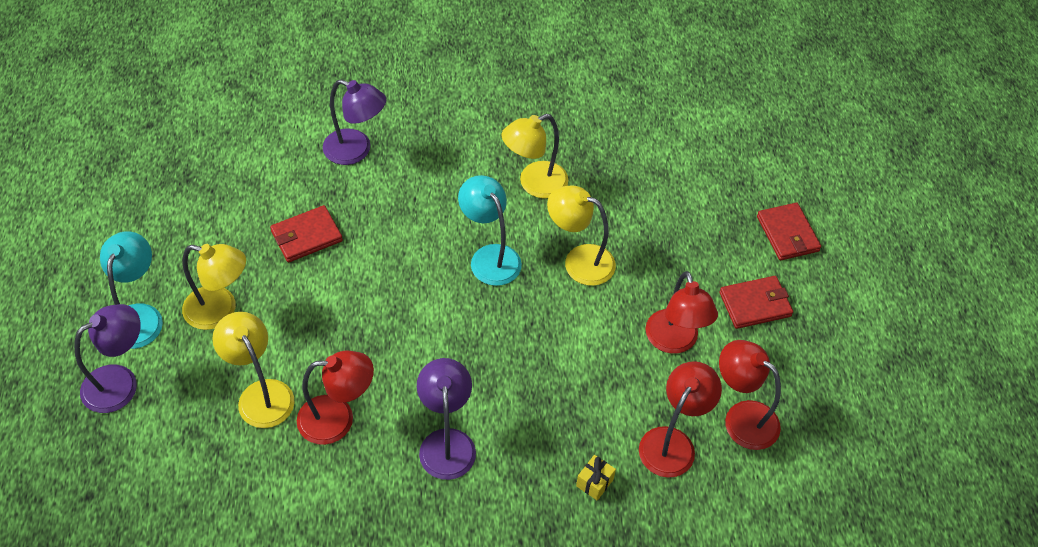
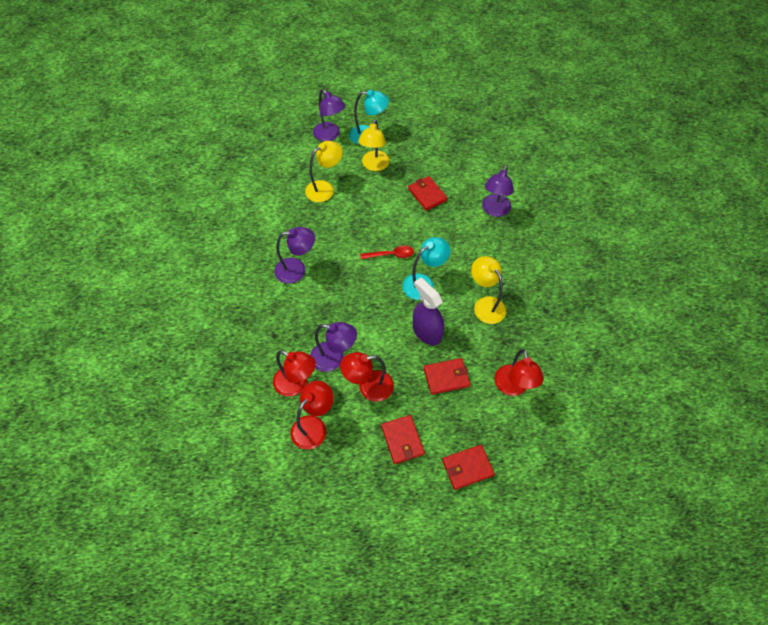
camera: 90 degrees right, 5 degrees up
red lamp [297,351,374,445] -> red lamp moved to [495,349,544,396]
yellow lamp [547,185,616,286] -> purple spray bottle [413,278,444,345]
yellow gift [576,455,616,501] -> none
none -> purple lamp [311,322,357,372]
none -> red spoon [360,246,414,259]
none -> red wallet [424,358,470,395]

